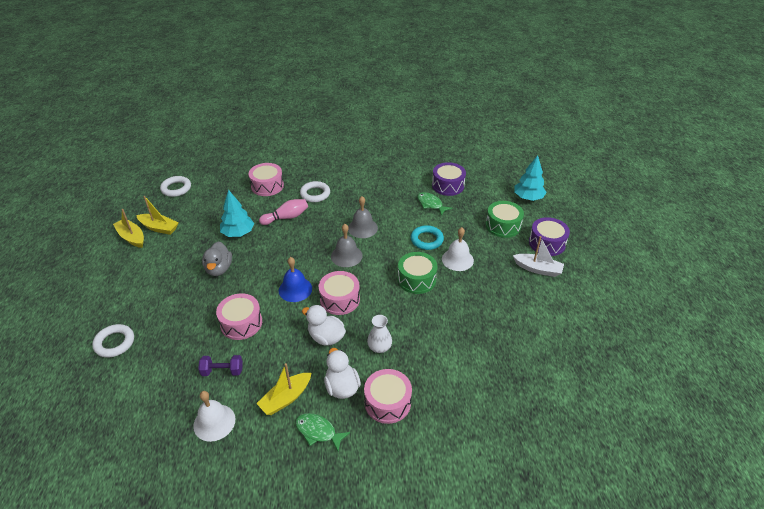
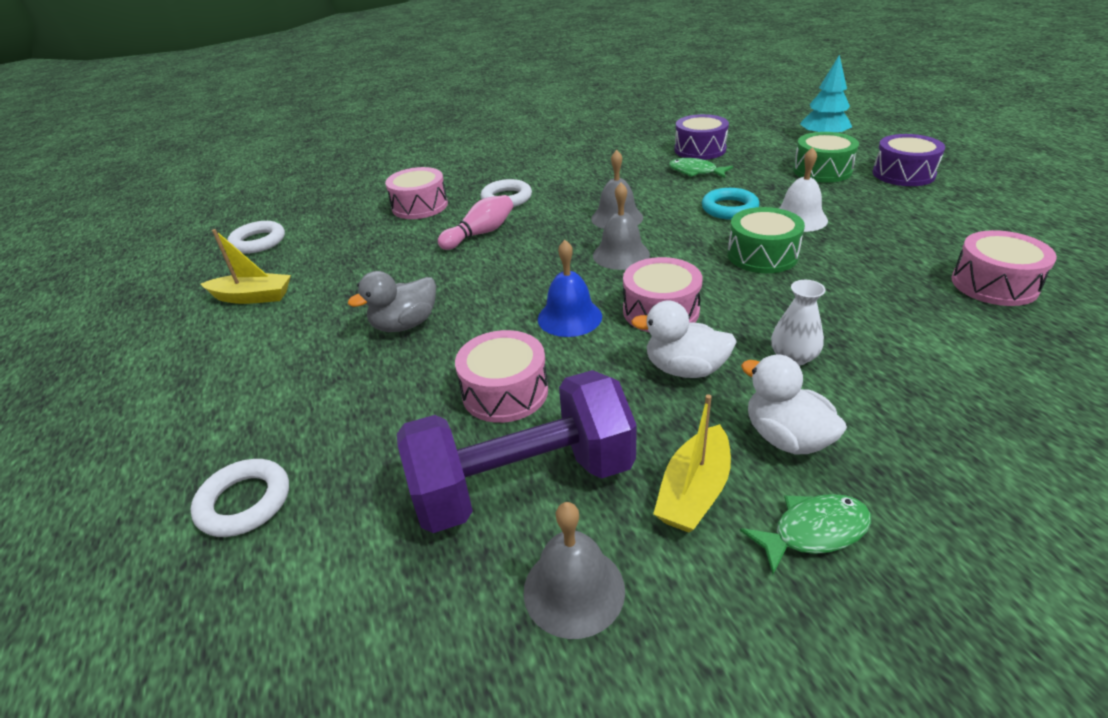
camera: 15 degrees left, 5 degrees down
yellow boat [113,209,144,248] -> none
white bell [193,391,235,442] -> grey bell [523,502,625,639]
purple dumbbell [198,355,243,376] -> purple dumbbell [397,370,637,533], size x2.36
grey duck [202,241,232,276] -> grey duck turned 75 degrees clockwise [348,271,436,332]
turquoise tree [220,189,254,237] -> none
green fish [295,413,350,452] -> green fish turned 150 degrees clockwise [740,494,871,574]
pink drum [364,369,412,424] -> pink drum moved to [952,230,1057,306]
white boat [513,236,564,277] -> none

